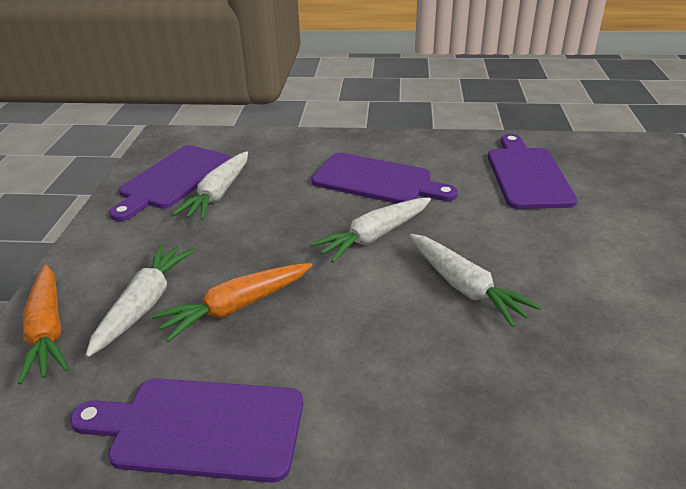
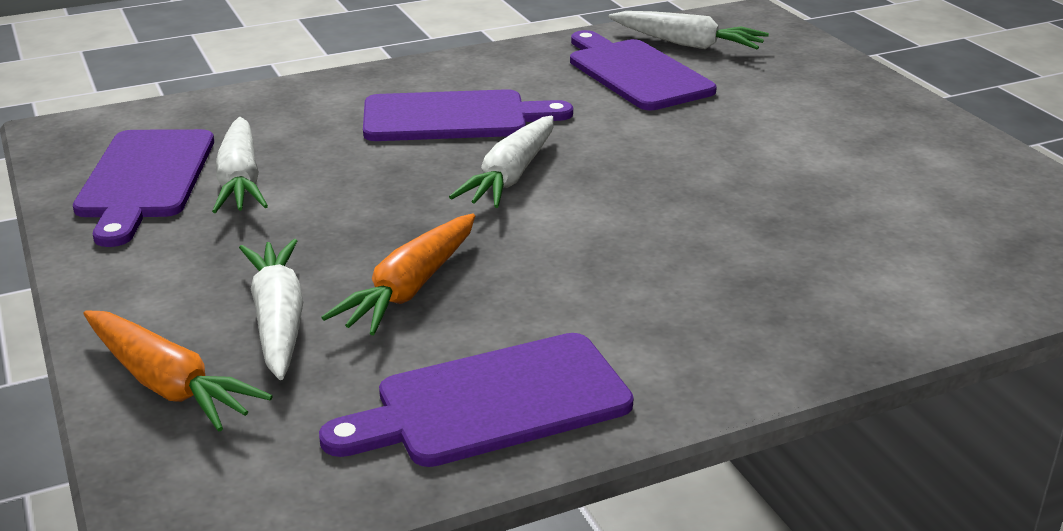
camera: 30 degrees left, 5 degrees down
white carrot [410,234,541,327] -> white carrot moved to [608,11,769,49]

